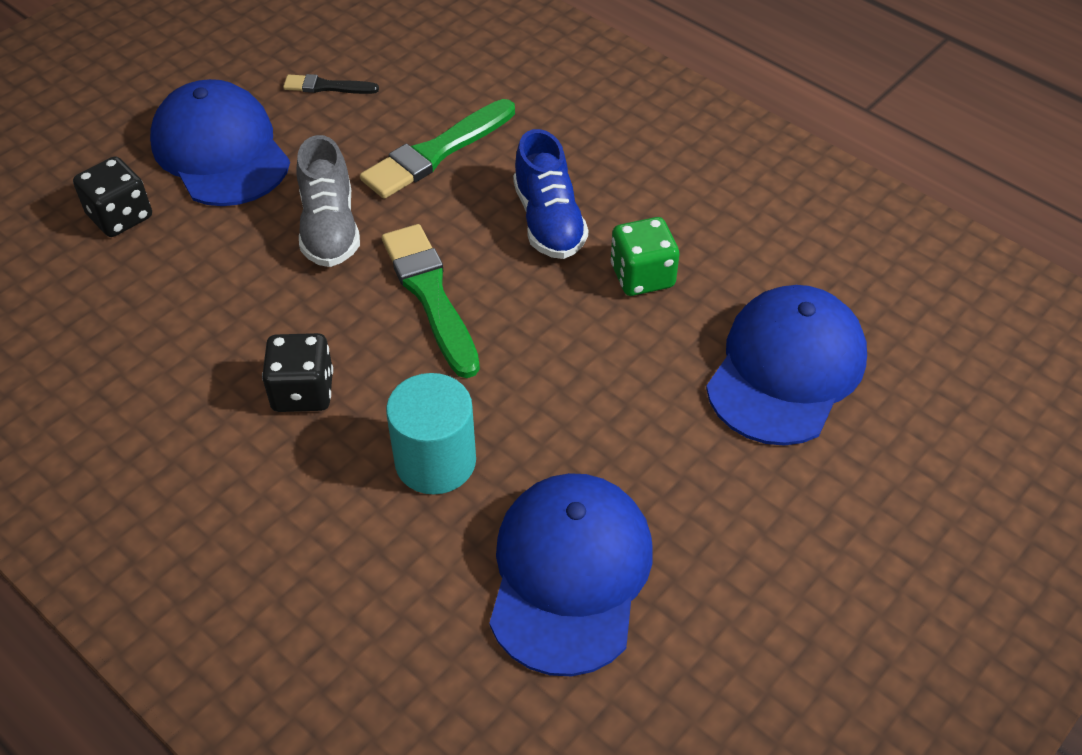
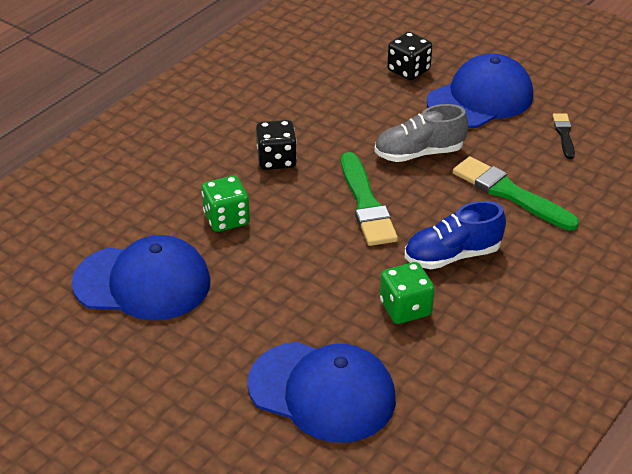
camera: 85 degrees right, 10 degrees down
green brush [382,224,480,378] -> green brush turned 105 degrees clockwise [341,152,398,246]
turquoise cylinder [386,373,476,494] -> green dice [201,176,250,232]

